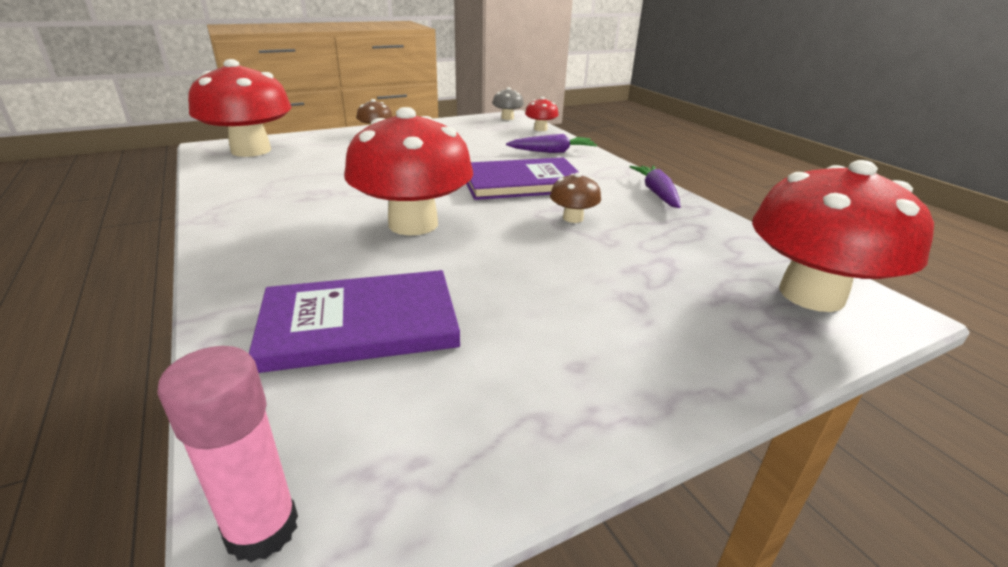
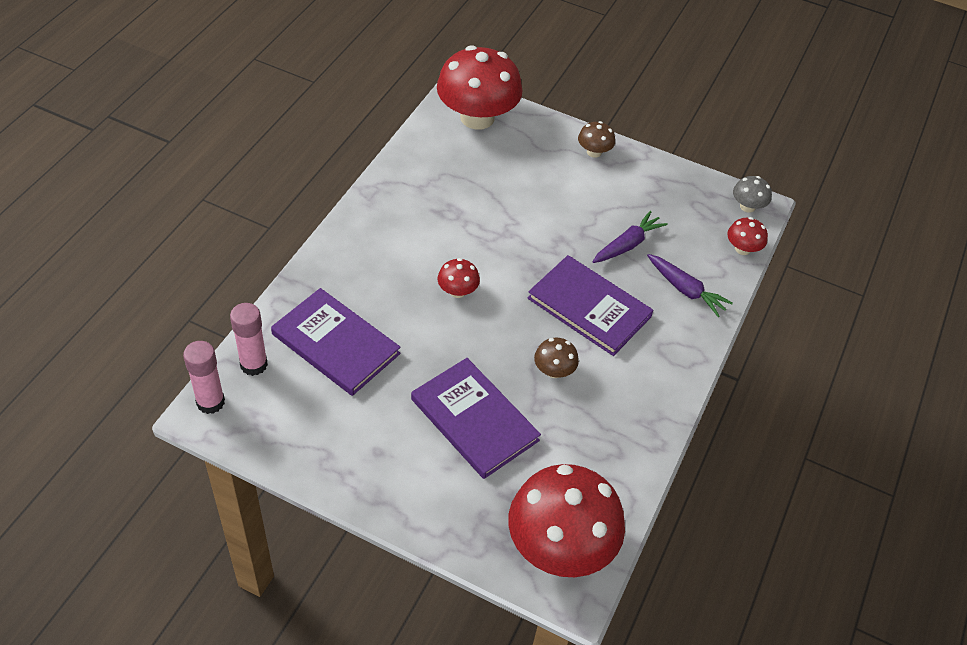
camera: 50 degrees right, 20 degrees up
red mushroom [344,107,473,235] -> red mushroom [438,258,480,298], size x0.44
purple carrot [630,166,681,208] -> purple carrot moved to [592,211,668,263]
none -> pink glue stick [230,303,268,376]
none -> purple book [411,358,541,479]

